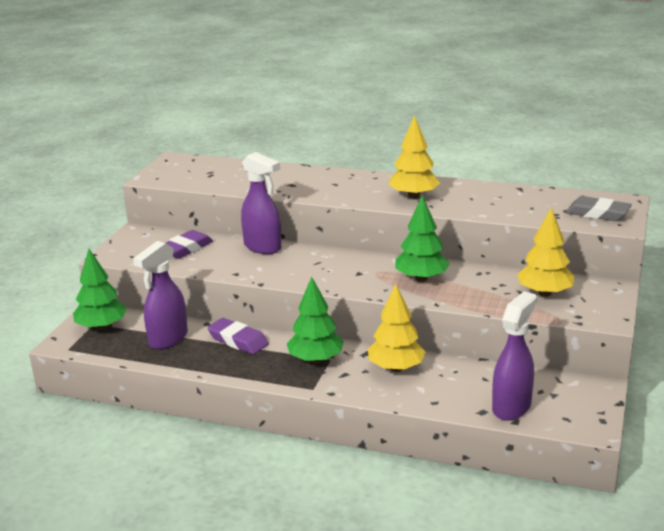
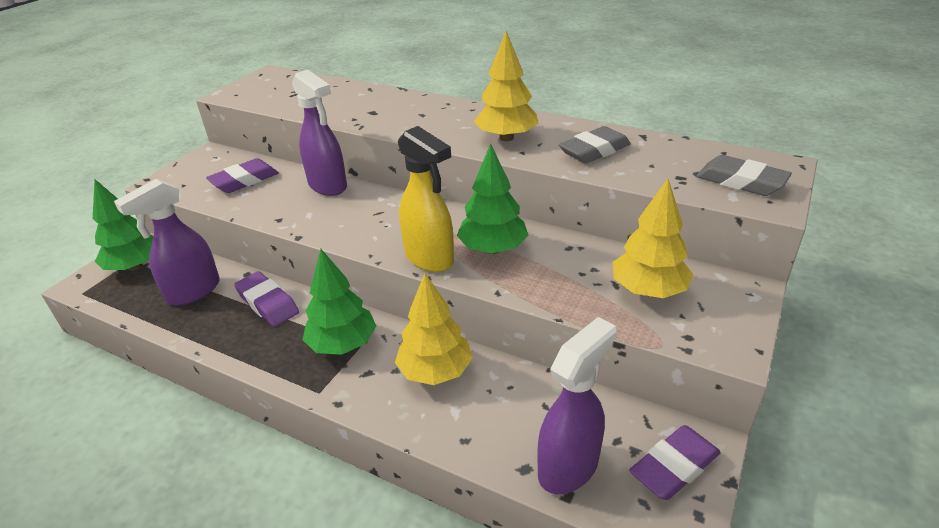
camera: 10 degrees right, 10 degrees up
none -> yellow spray bottle [398,126,454,272]
none -> grey eraser [559,126,631,163]
none -> purple eraser [629,425,721,500]

